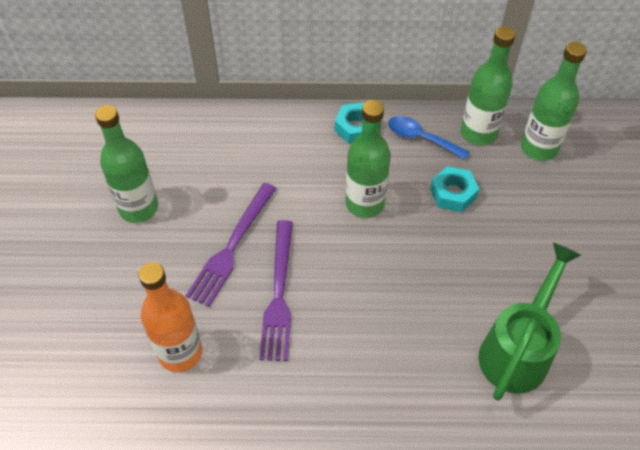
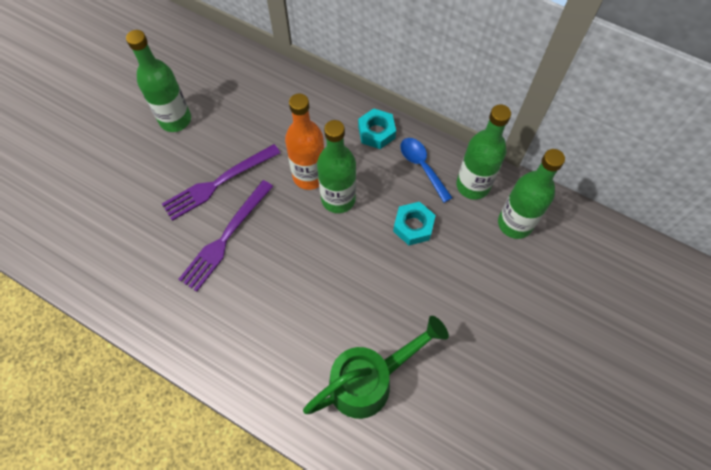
camera: 30 degrees right, 10 degrees up
orange bottle [138,262,202,372] -> orange bottle moved to [285,94,324,190]

